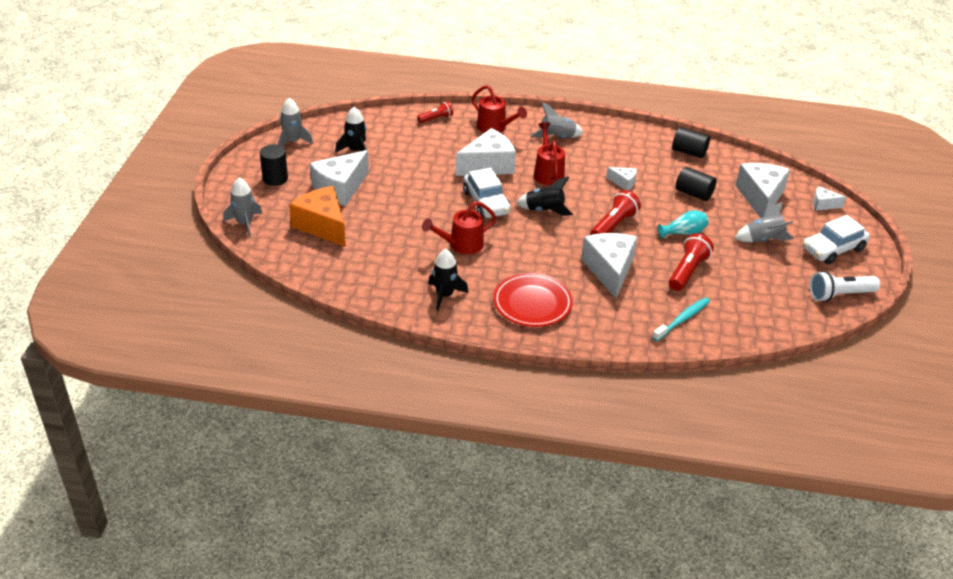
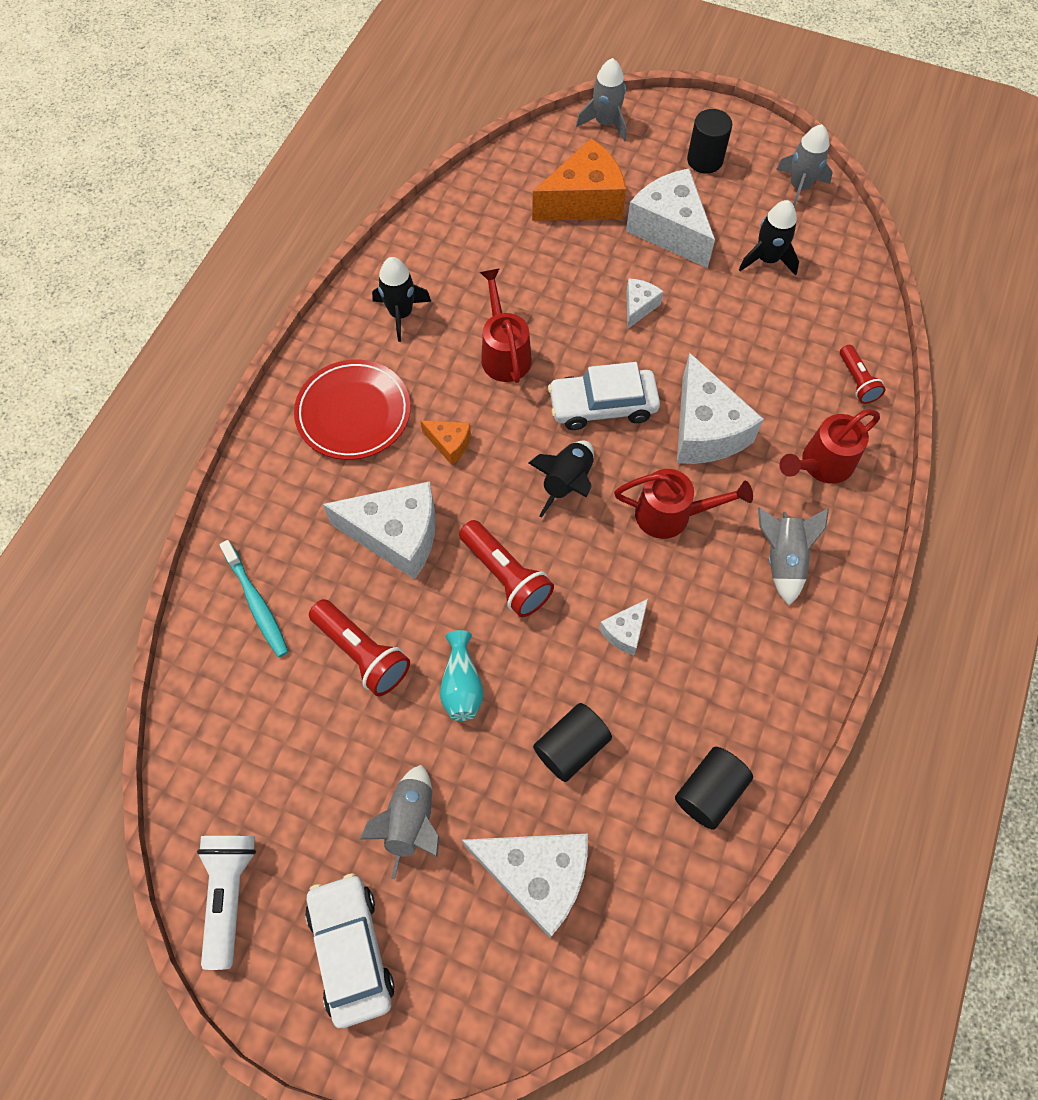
camera: 105 degrees right, 25 degrees up
white cheese [813,186,846,211] -> white cheese moved to [626,278,664,329]
none -> orange cheese [420,420,471,465]

